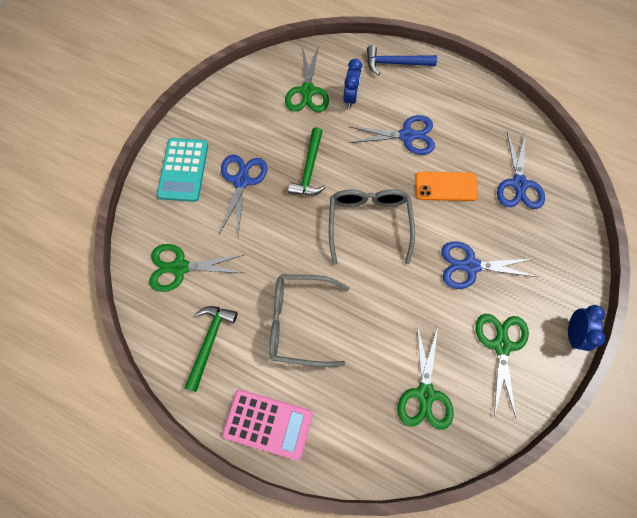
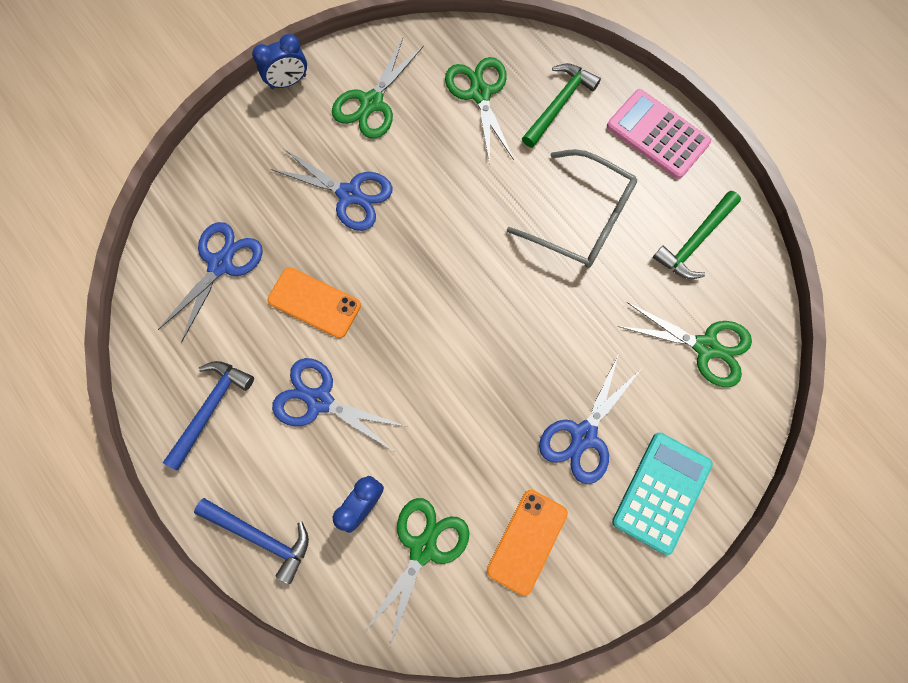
camera: 155 degrees left, 5 degrees up
green hammer [288,127,326,195] -> green hammer moved to [522,63,601,148]
grey glasses [329,189,415,265] -> none
green scissors [398,324,454,430] -> green scissors turned 45 degrees counterclockwise [445,57,514,164]
blue clock [568,305,606,351] -> blue clock turned 150 degrees counterclockwise [252,34,307,89]
none -> blue hammer [163,361,254,471]
none -> orange phone [487,490,568,596]

